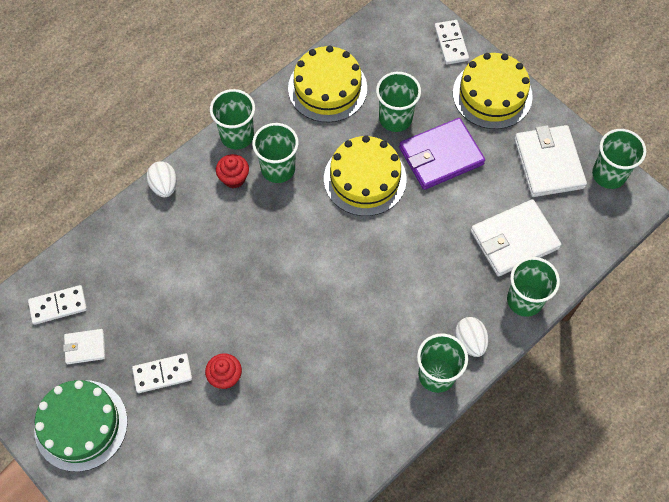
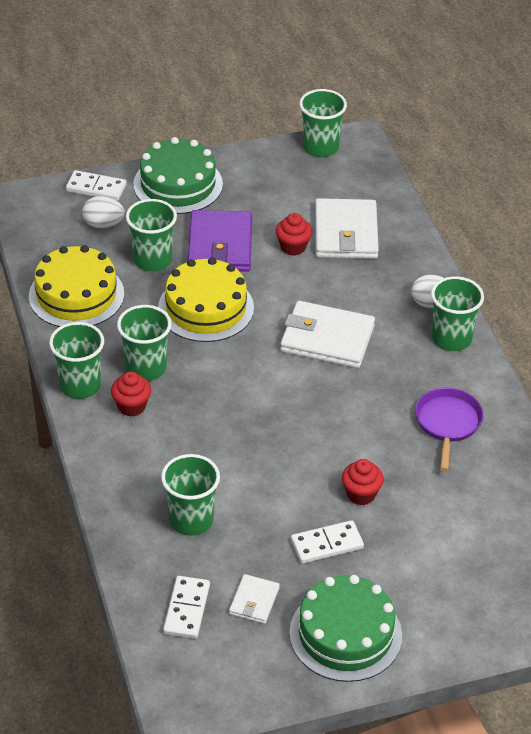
camera: 65 degrees left, 20 degrees down
white domino [132,354,192,393] -> white domino turned 60 degrees clockwise [291,520,364,564]
white egg [147,161,177,197] -> white egg moved to [82,196,125,228]
yellow cake [453,53,533,129] -> green cake [133,137,223,214]
green cup [507,257,560,317] -> green cup moved to [161,454,220,536]
white wallet [514,125,587,197] -> white wallet moved to [280,301,375,368]
none -> red cupcake [276,213,312,256]
none -> purple pan [415,388,483,471]

